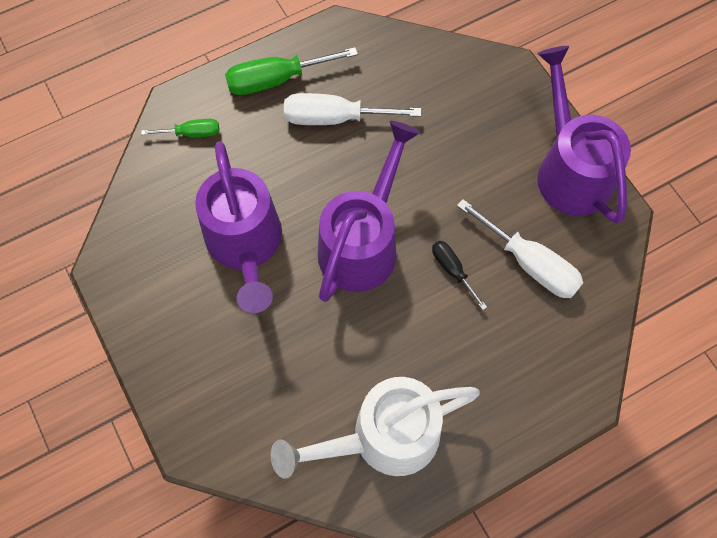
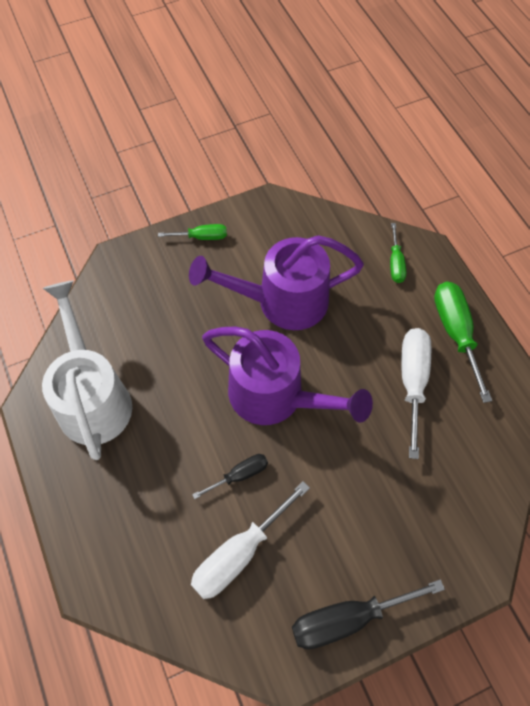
camera: 95 degrees right, 5 degrees down
purple watering can [537,46,631,224] -> black screwdriver [292,579,445,650]
none -> green screwdriver [158,224,227,240]

